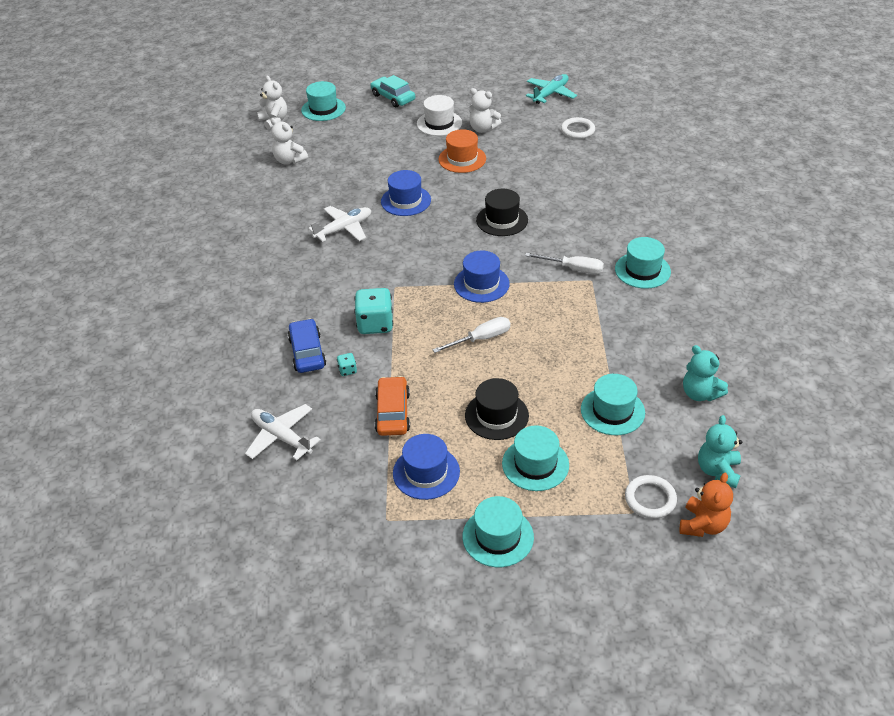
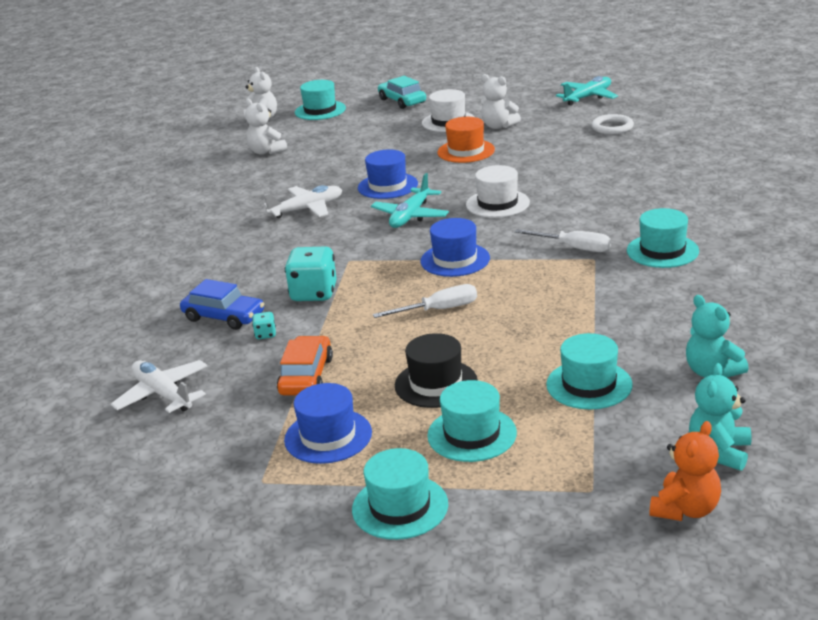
camera: 10 degrees right, 15 degrees down
blue car [287,318,326,373] -> blue car turned 120 degrees clockwise [180,279,264,330]
black hat [476,189,528,236] -> white hat [466,165,530,218]
white ring [625,475,677,519] -> none
none -> turquoise plane [371,173,449,228]

